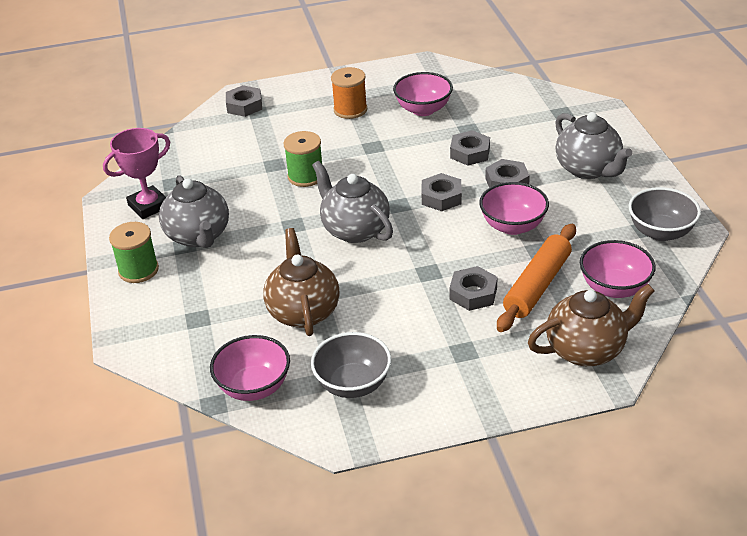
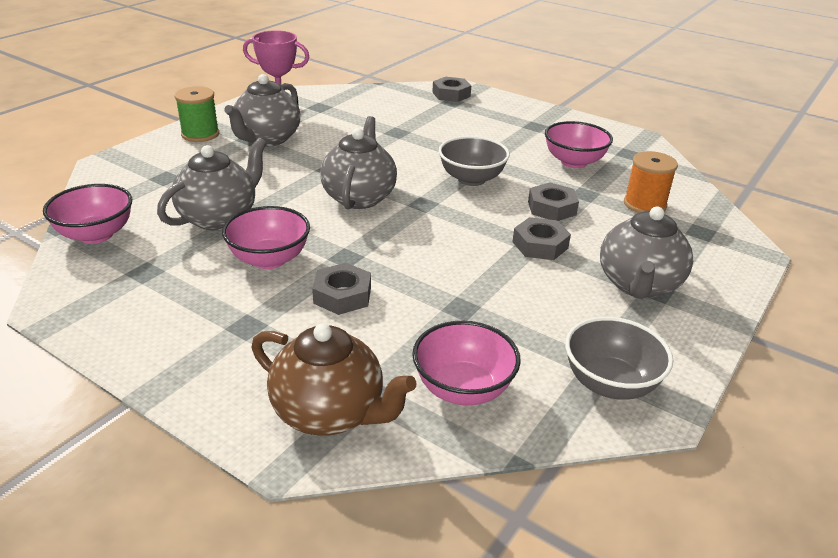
camera: 45 degrees right, 5 degrees down
brown teapot [263,228,340,336] -> grey teapot [157,138,267,231]
green spool [284,131,322,187] -> none
grey bowl [311,332,391,398] -> grey bowl moved to [439,136,510,186]
orange spool [331,67,367,119] -> orange spool moved to [624,151,678,213]
grey nut [422,173,462,211] -> none
pink bowl [479,182,549,235] -> pink bowl moved to [222,206,310,269]
orange rolling pin [497,224,576,332] -> none

